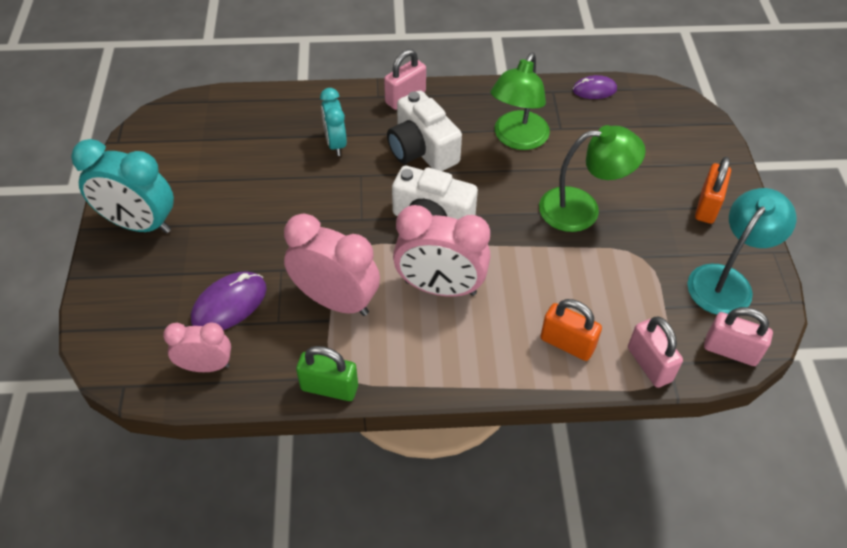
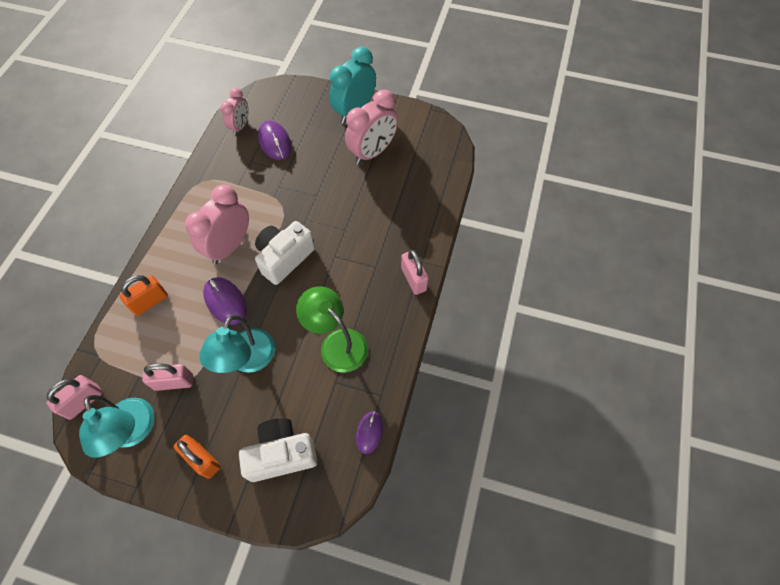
camera: 110 degrees right, 10 degrees up
pink clock [284,213,380,316] -> pink clock moved to [345,90,398,164]
green padlock [296,346,358,401] -> none
turquoise clock [320,88,347,156] -> none
white camera [387,91,462,171] -> white camera moved to [239,418,317,482]
green lamp [539,125,645,232] -> turquoise lamp [199,315,275,373]
pink padlock [628,316,683,388] -> pink padlock moved to [142,363,193,391]
none -> purple mouse [203,277,247,325]

